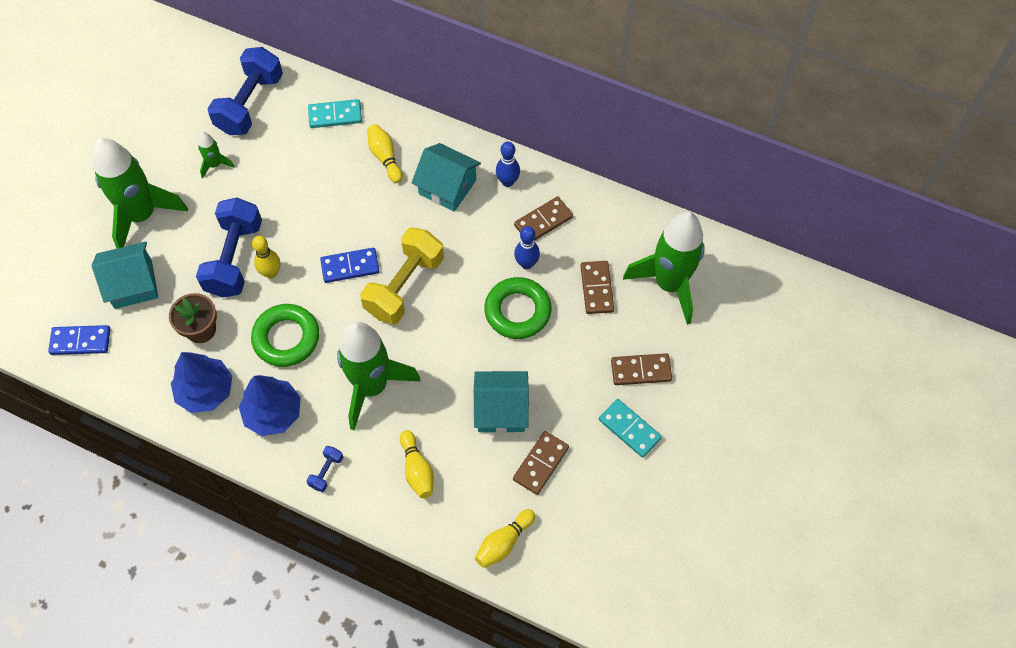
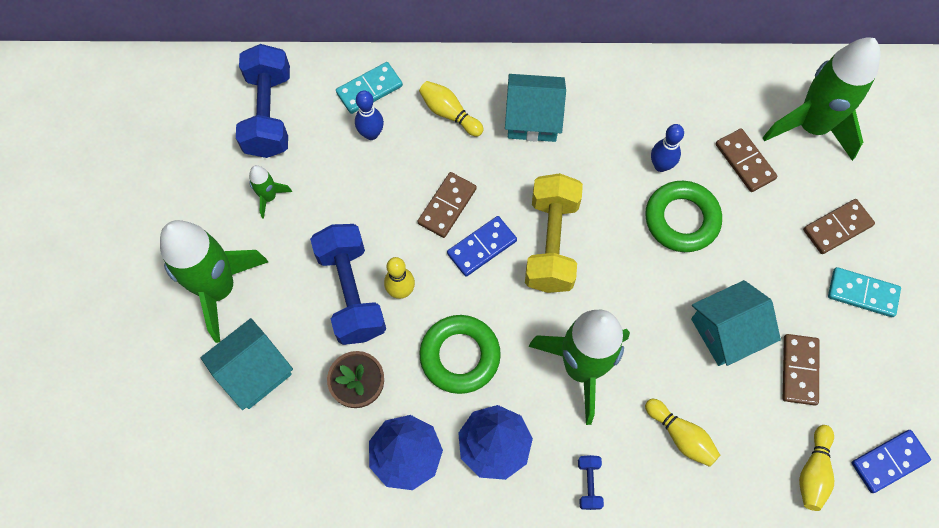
camera: 25 degrees left, 5 degrees up
blue domino [48,325,110,355] -> blue domino moved to [852,430,931,493]
blue bowling pin [496,142,520,187] -> blue bowling pin moved to [355,91,384,140]
brown domino [514,196,573,241] -> brown domino moved to [418,172,477,238]

